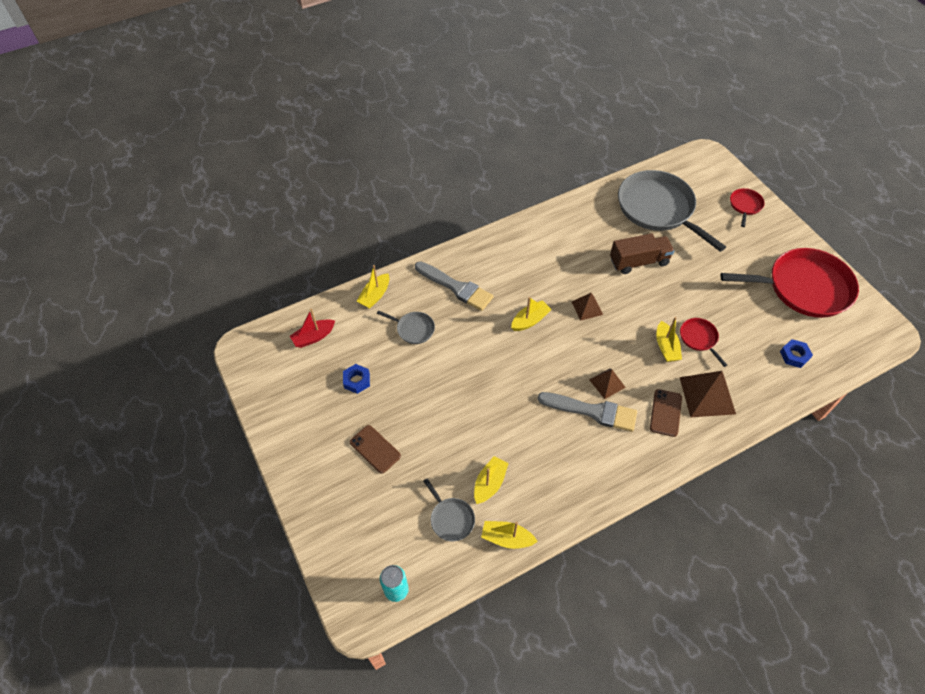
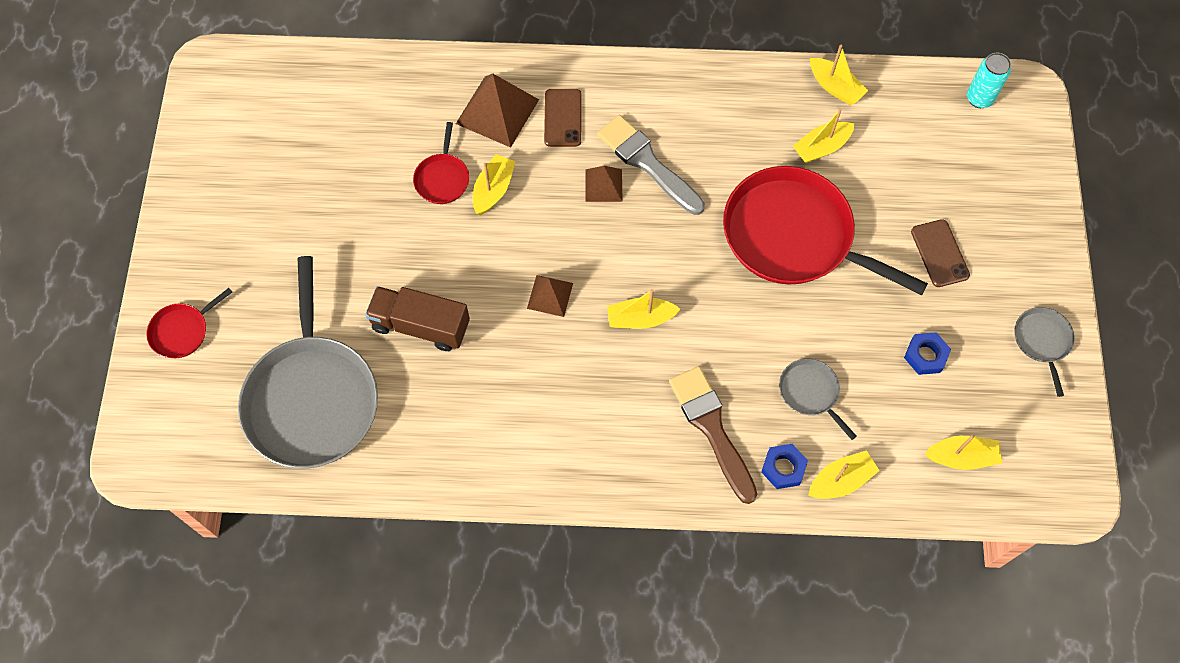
camera: 150 degrees left, 10 degrees up
red boat [290,309,335,348] -> yellow boat [925,434,1002,470]
grey brush [415,261,494,311] -> brown brush [669,366,757,504]
grey pan [424,479,475,541] -> grey pan moved to [1015,307,1075,397]
brown phone [650,389,682,437] -> brown phone turned 45 degrees counterclockwise [544,89,582,147]
red pan [720,248,859,318] -> red pan moved to [723,166,928,295]
blue nut [780,339,813,368] -> blue nut moved to [761,444,808,489]

